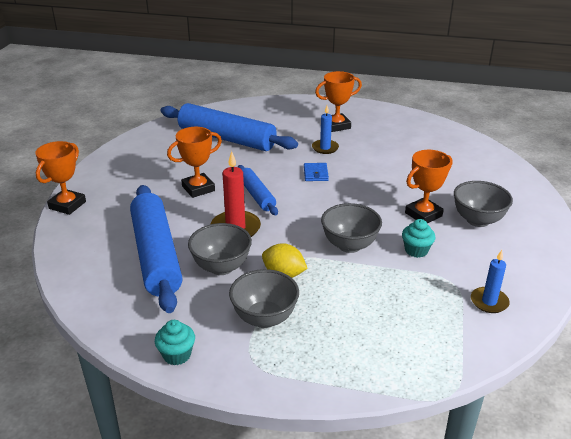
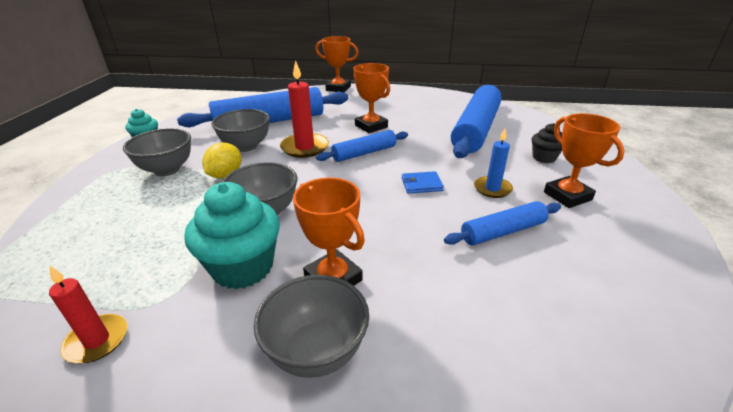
camera: 85 degrees right, 0 degrees up
turquoise cupcake [402,219,436,258] -> turquoise cupcake [184,182,280,289], size x1.85
blue candle [471,250,510,313] -> red candle [49,266,127,363]
none -> blue rolling pin [444,201,561,245]
none -> black cupcake [532,123,562,163]

